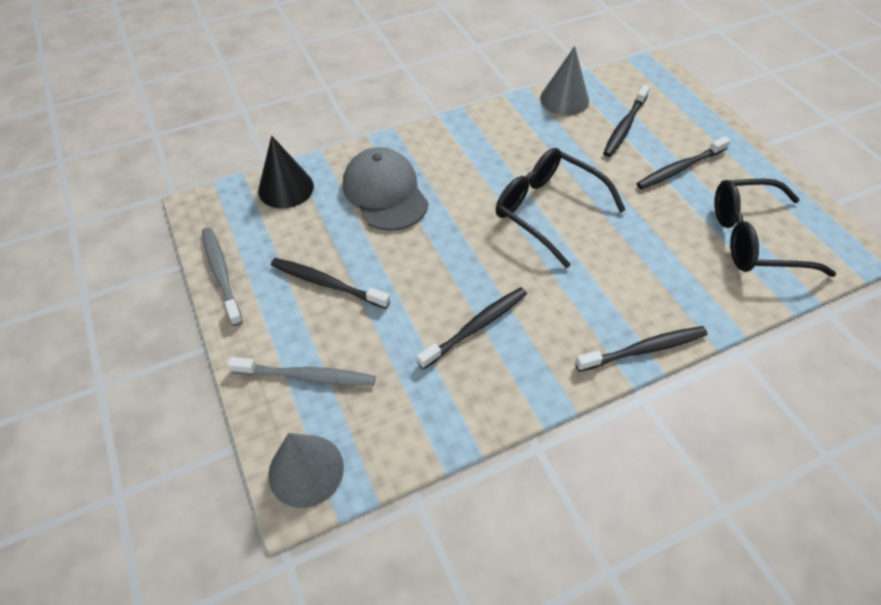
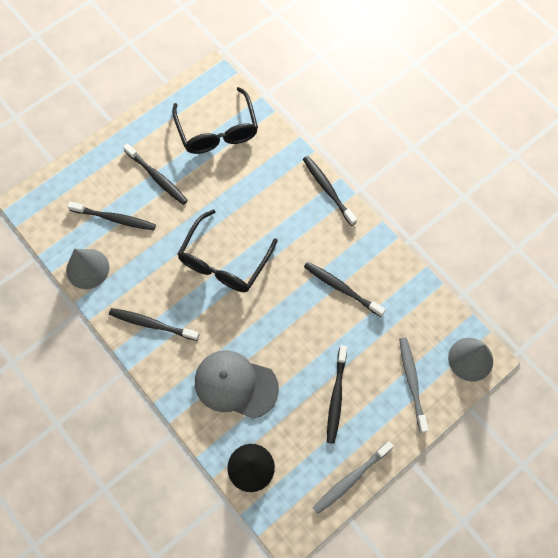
camera: 105 degrees left, 15 degrees up
grey cap [343,147,429,231] -> grey cap turned 60 degrees clockwise [195,350,279,419]
none -> black toothbrush [109,308,199,341]

